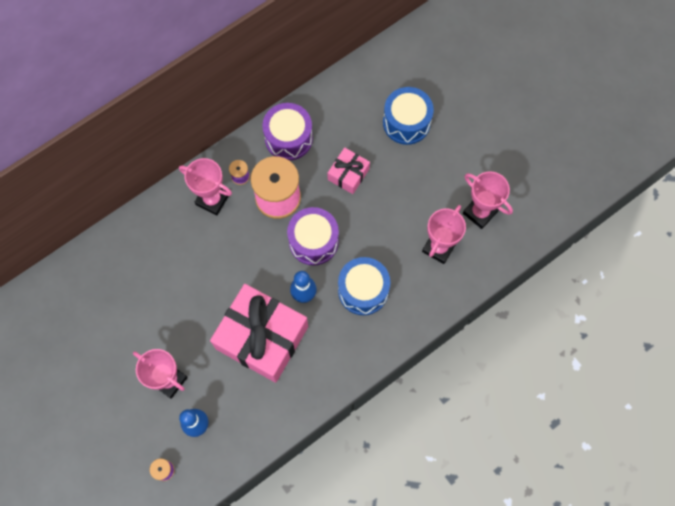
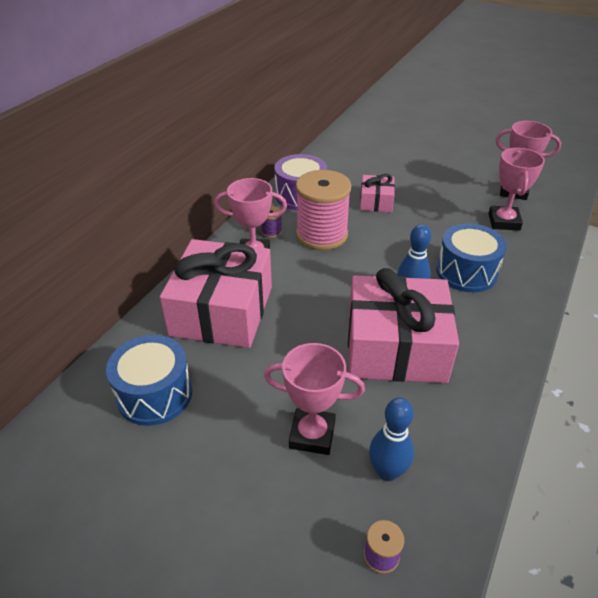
camera: 25 degrees left, 30 degrees down
purple drum [287,207,339,266] -> none
blue drum [383,87,434,145] -> blue drum moved to [106,335,192,426]
none -> pink gift [160,239,272,348]

